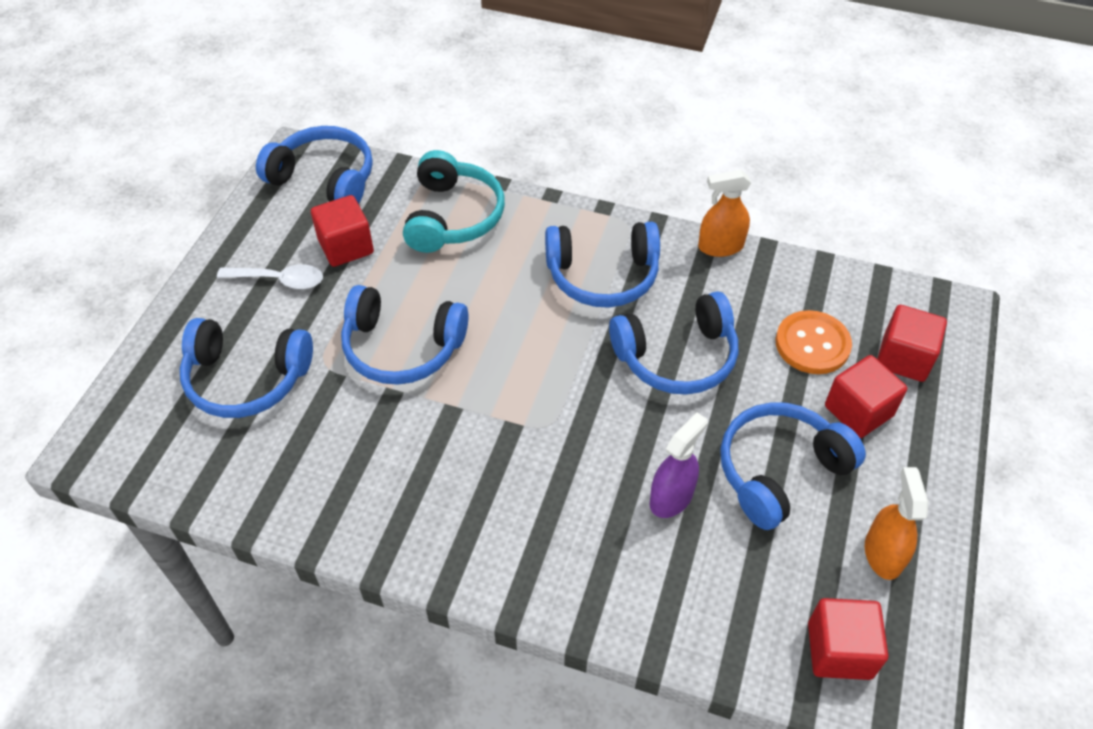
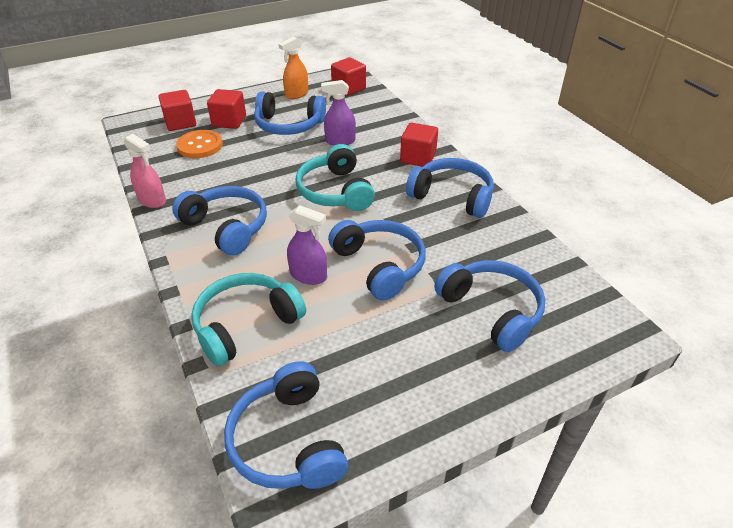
camera: 135 degrees left, 10 degrees down
white spoon [217,264,323,289] -> none
red cube [311,195,374,267] -> red cube moved to [400,123,438,167]
blue headphones [609,291,738,395] -> blue headphones moved to [406,158,494,218]
orange spray bottle [698,170,751,257] -> pink spray bottle [124,134,166,208]
none -> purple spray bottle [287,205,327,285]
none -> turquoise headphones [296,144,375,211]

